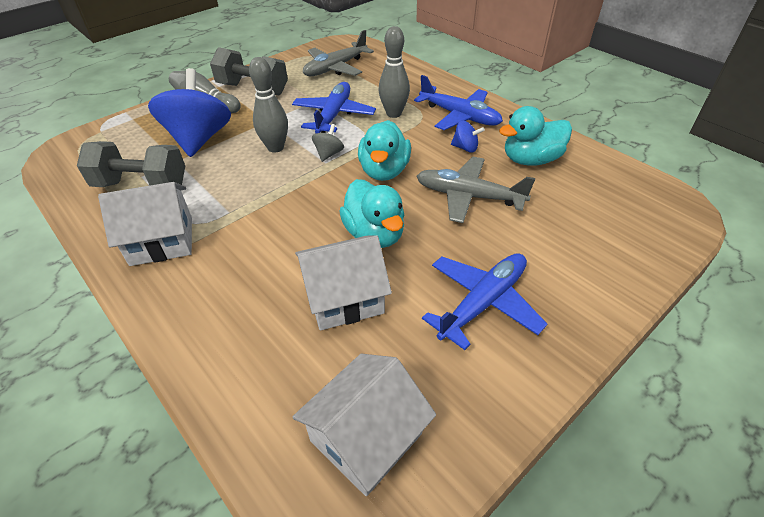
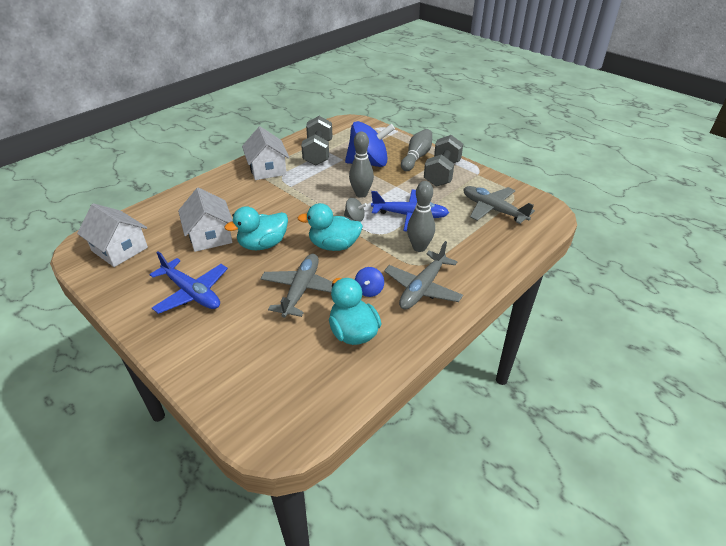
camera: 85 degrees right, 5 degrees down
blue plane [414,75,503,130] -> grey plane [384,241,463,310]

